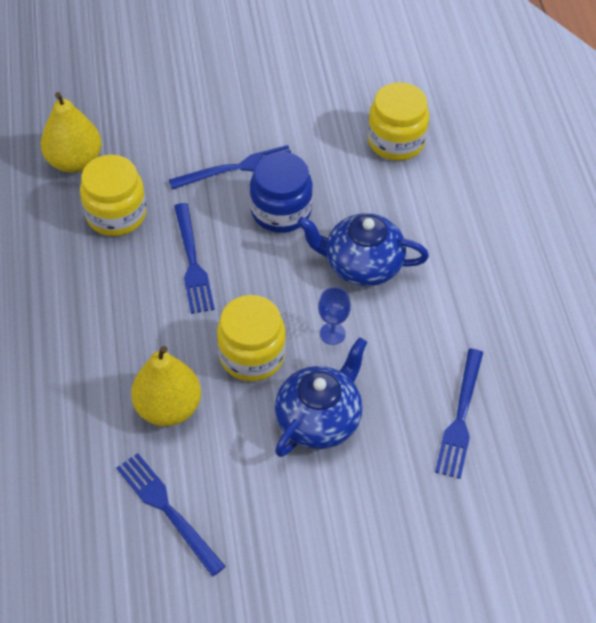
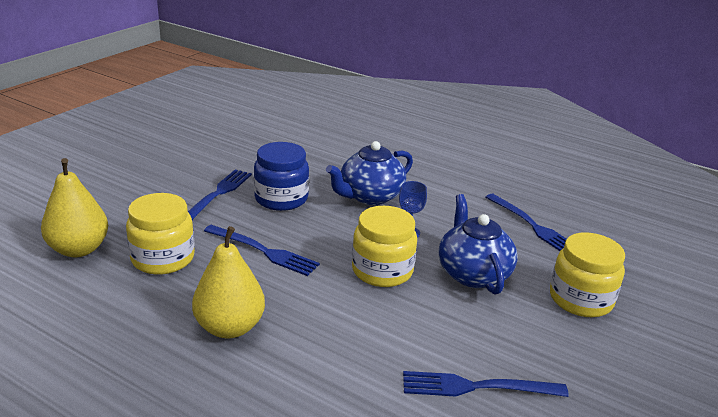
camera: 50 degrees left, 25 degrees down
yellow pear [131,346,201,426] -> yellow pear moved to [192,226,265,338]
yellow jar [368,82,429,161] -> yellow jar moved to [550,232,625,317]

